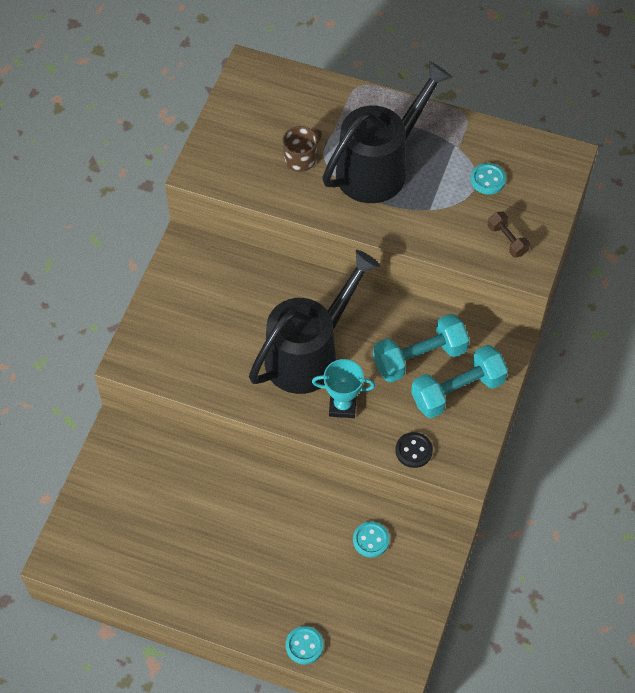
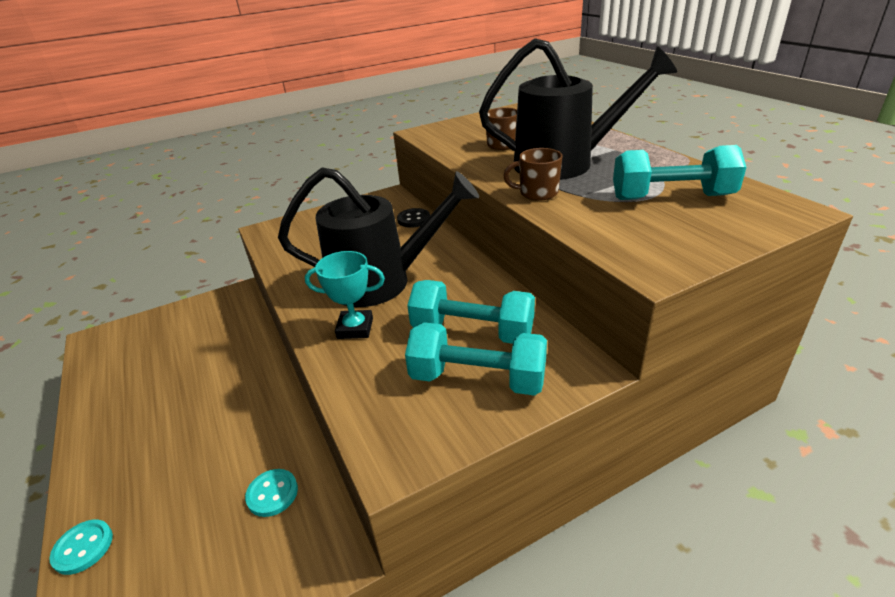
camera: 45 degrees right, 25 degrees down
turquoise trophy [312,359,375,418] -> turquoise trophy turned 45 degrees counterclockwise [305,251,385,339]
black button [395,432,433,468] -> black button moved to [397,208,430,228]
turquoise button [470,163,506,194] -> turquoise dumbbell [613,145,747,200]
brown dumbbell [488,211,530,258] -> none
none -> brown mug [503,148,562,201]

